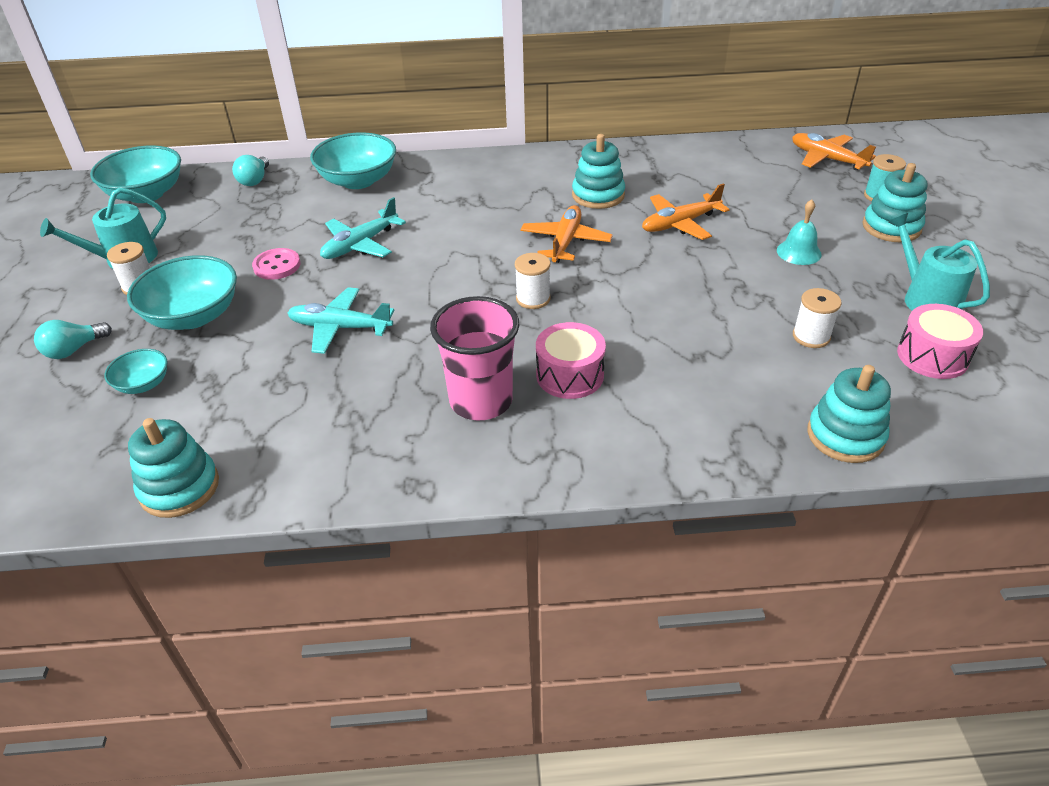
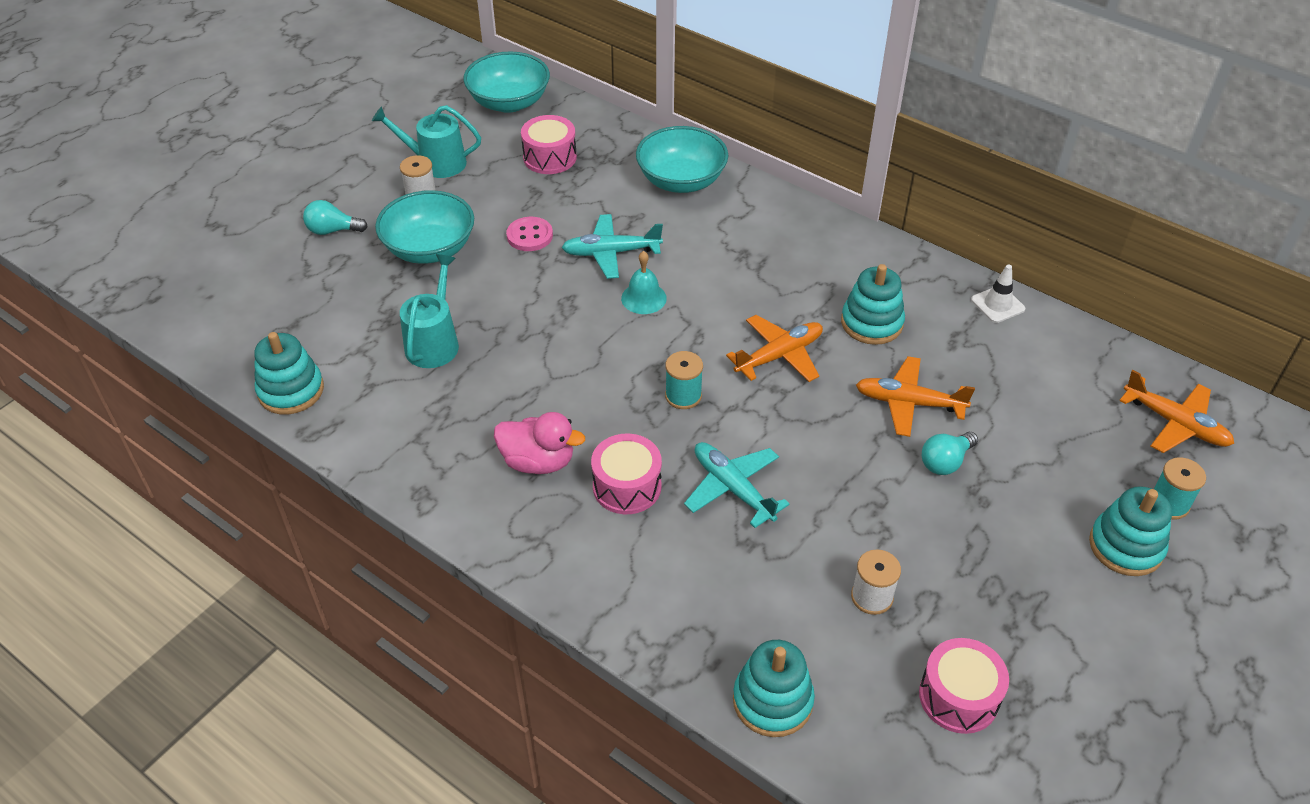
camera: 40 degrees right, 5 degrees up
turquoise bowl [104,349,168,394] -> none
turquoise light bulb [232,155,269,186] -> turquoise light bulb moved to [922,432,978,475]
turquoise plane [288,287,394,354] -> turquoise plane moved to [684,442,790,528]
pink cup [430,296,519,421] -> pink duck [494,412,585,474]
white spool [515,253,551,309] -> turquoise spool [665,351,703,409]
turquoise bell [777,199,822,265] -> turquoise bell moved to [621,251,667,314]
orange plane [792,133,876,170] -> orange plane turned 135 degrees clockwise [1119,370,1234,453]
turquoise watering can [889,213,990,311] -> turquoise watering can moved to [400,254,459,368]
none -> pink drum [521,115,577,174]
none -> white traffic cone [971,265,1026,323]

